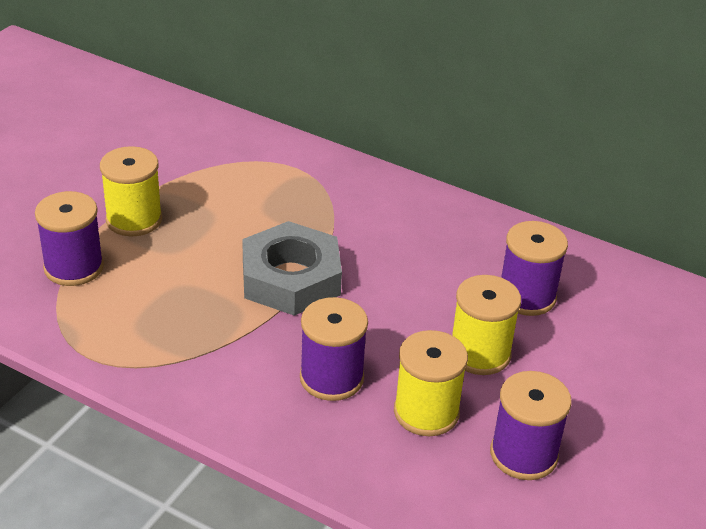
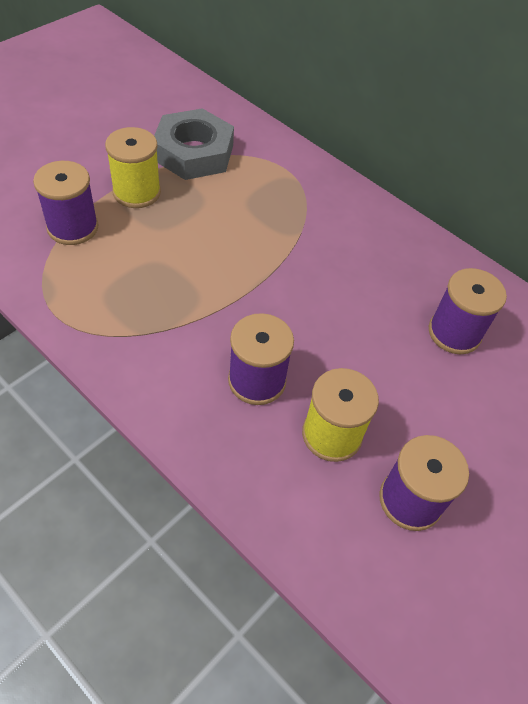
camera: 10 degrees right, 15 degrees up
grey nut [242,221,342,316] -> grey nut moved to [154,108,234,180]
yellow spool [452,275,521,375] -> none

